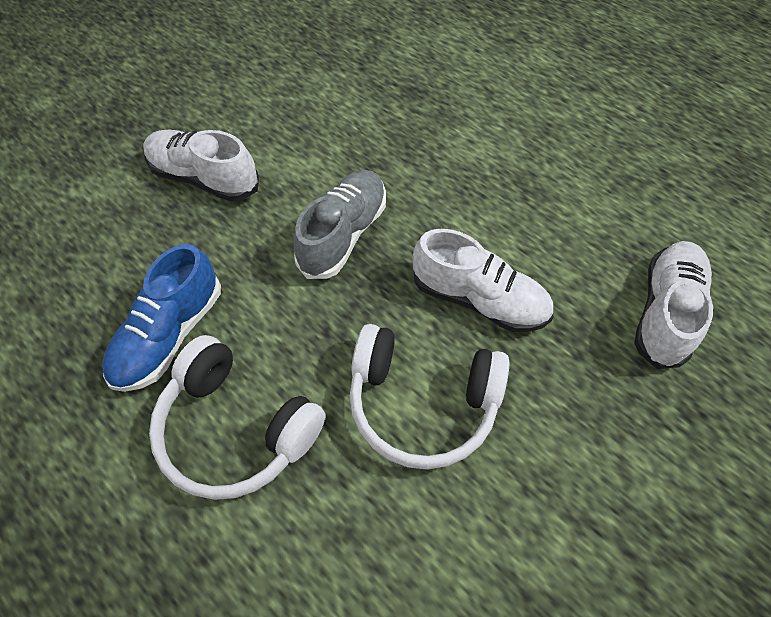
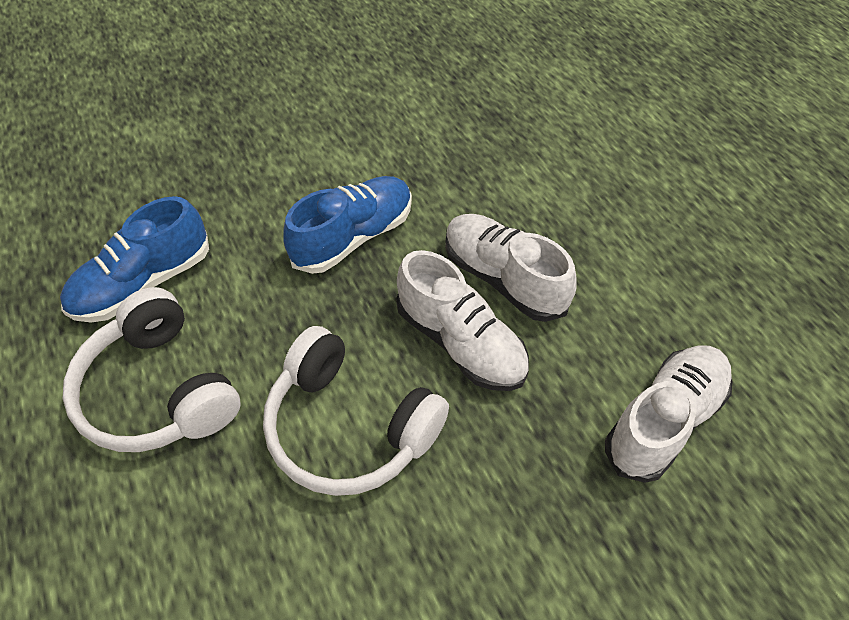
camera: 20 degrees right, 5 degrees down
white shoe [143,130,259,202] -> white shoe moved to [445,214,576,322]
grey shoe [294,170,386,279] -> blue shoe [283,176,412,274]

